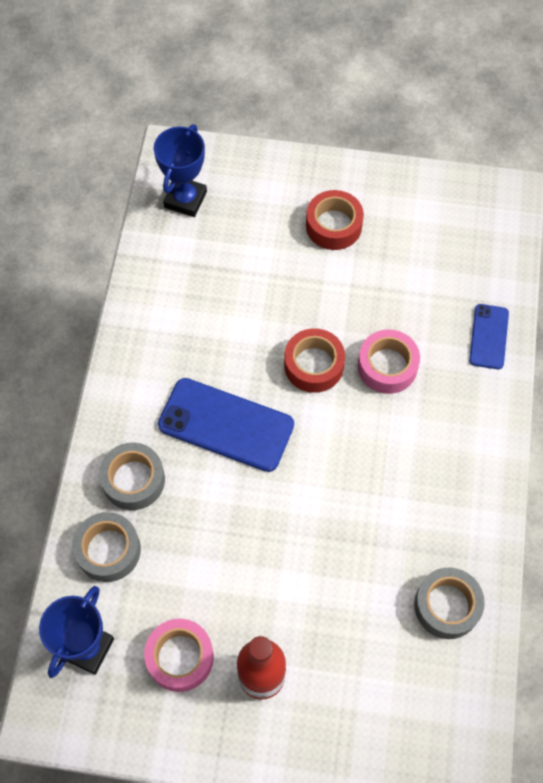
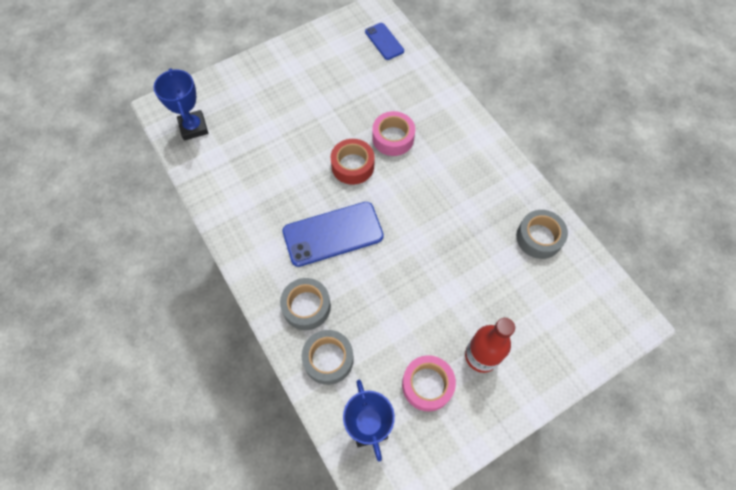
camera: 40 degrees left, 0 degrees up
red tape [306,190,364,250] -> none
blue phone [469,304,509,369] -> blue phone moved to [365,23,404,60]

